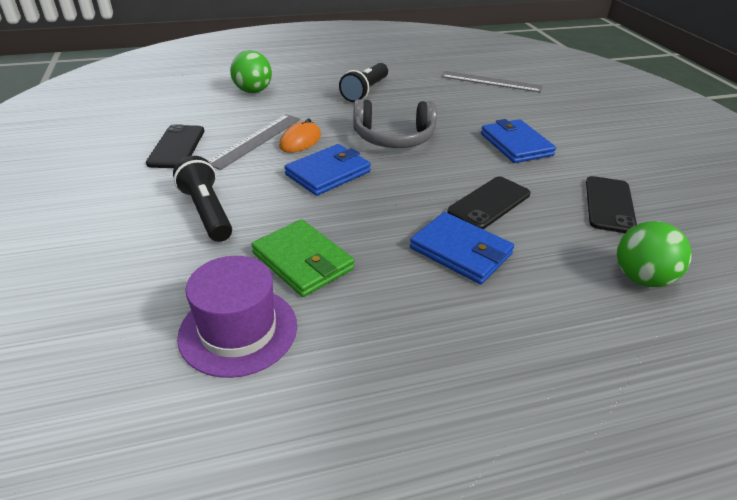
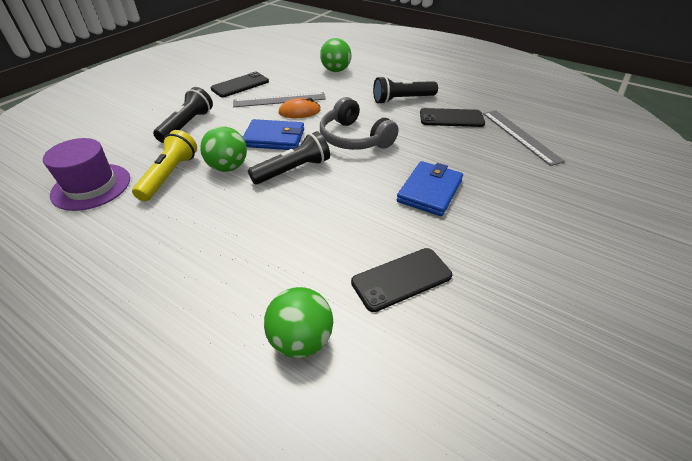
camera: 50 degrees right, 5 degrees up
green wallet [251,219,354,297] -> yellow flashlight [132,130,197,201]
blue wallet [410,212,514,284] -> none
black phone [447,177,530,229] -> black phone moved to [420,108,485,127]
none -> green ball [200,126,247,172]
none -> black flashlight [248,131,330,185]

